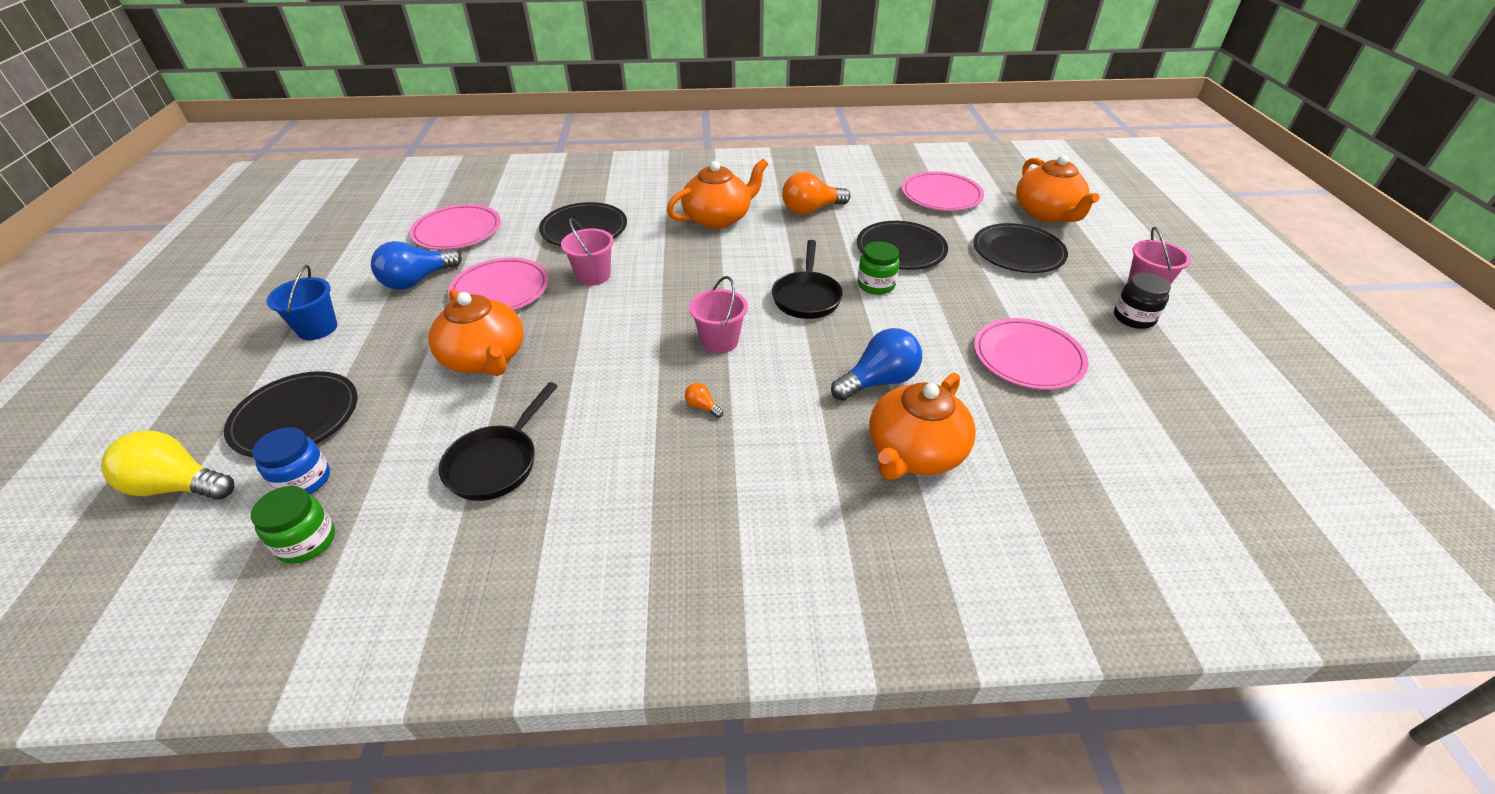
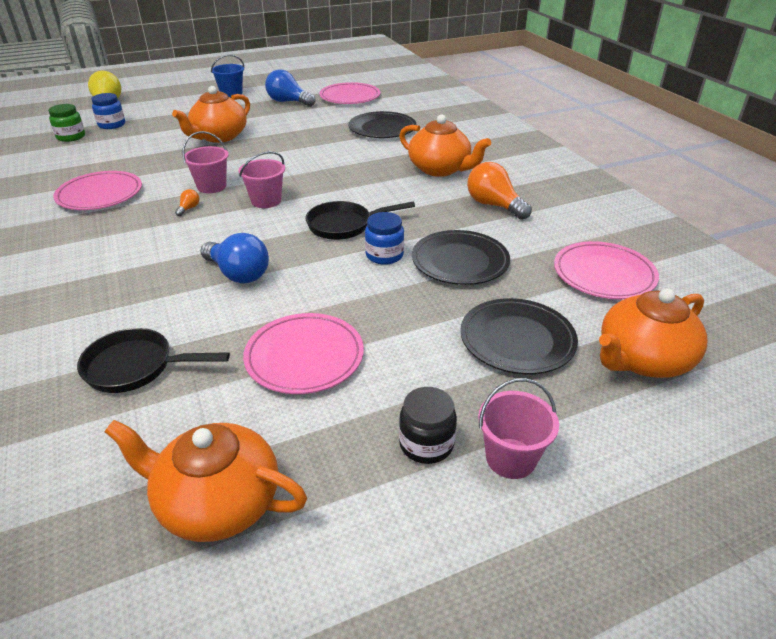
camera: 70 degrees right, 5 degrees down
black plate [224,371,358,457] -> none
black pan [439,382,558,501] -> black pan moved to [77,328,230,393]
pink plate [448,258,549,310] -> pink plate moved to [53,171,142,210]
pink bucket [561,218,614,285] -> pink bucket moved to [182,131,229,193]
green jar [857,241,900,295] -> blue jar [365,212,404,265]
orange teapot [869,373,976,480] -> orange teapot moved to [105,420,307,542]

